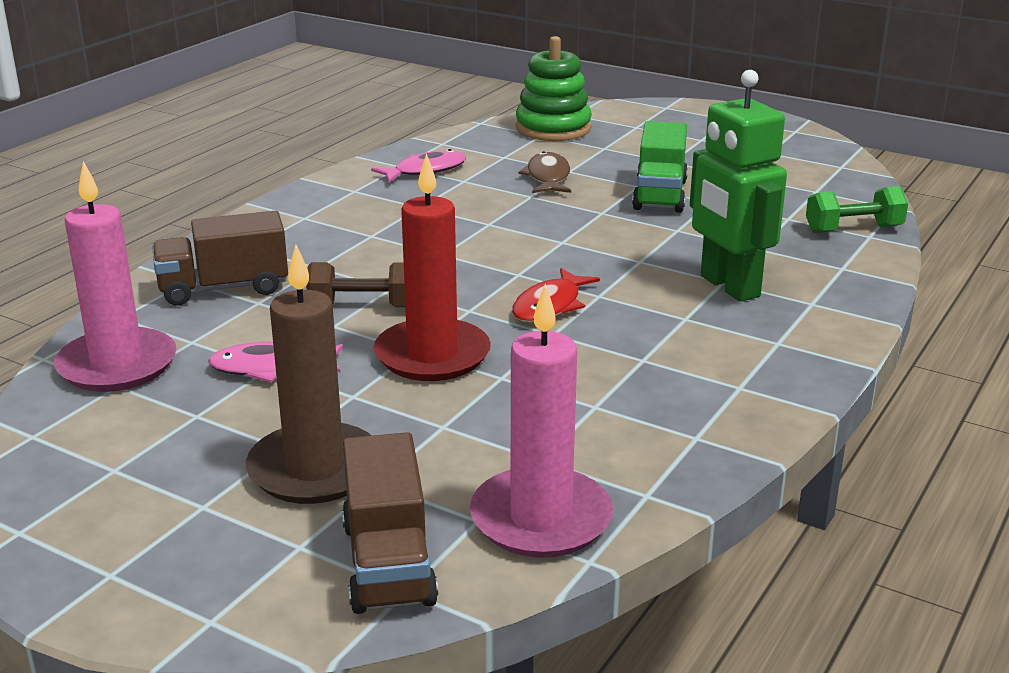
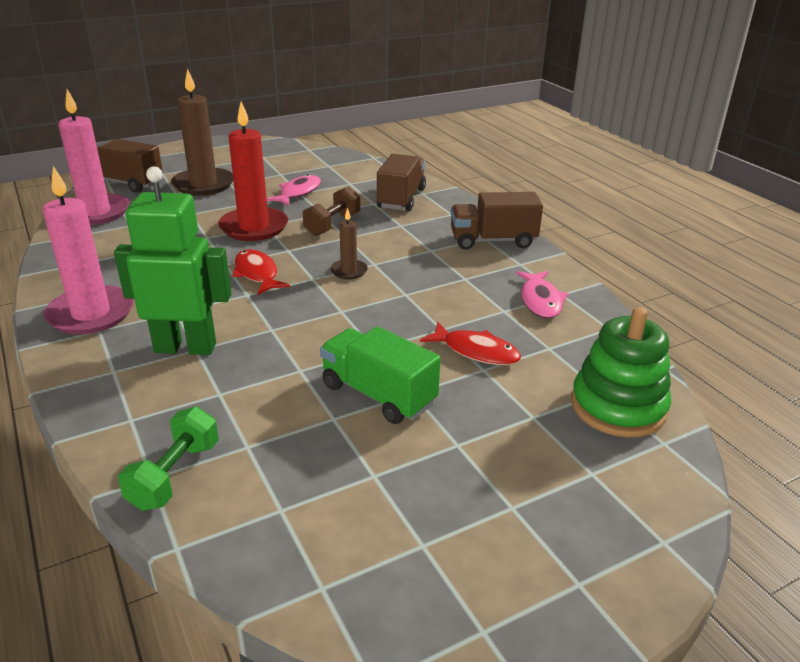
camera: 120 degrees right, 5 degrees up
pink candle [54,161,176,392] -> pink candle moved to [42,166,134,335]
brown fish [518,151,571,193] -> red fish [420,322,521,365]
none -> brown candle [330,208,368,279]
none -> brown truck [451,192,543,250]

